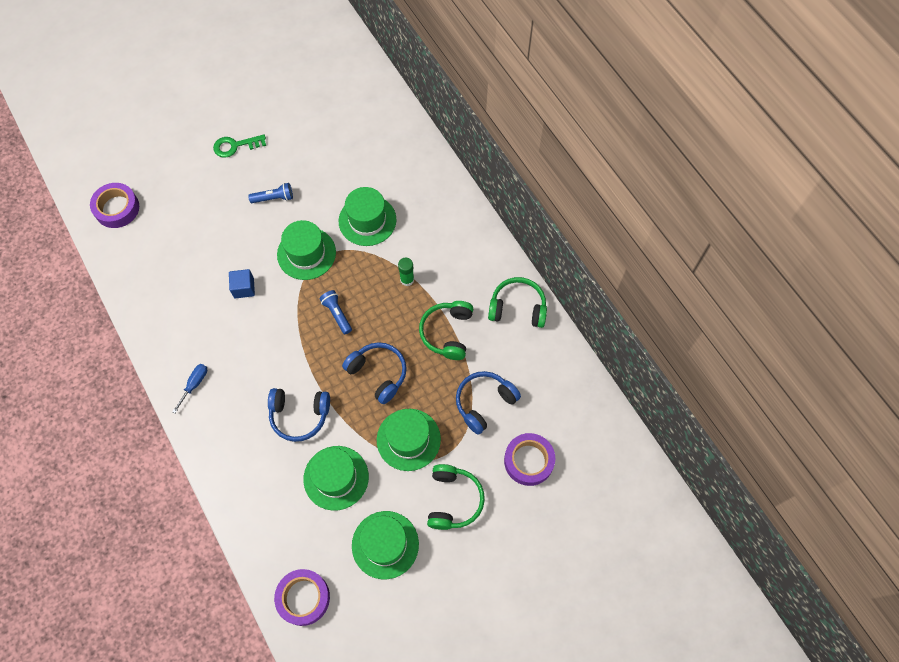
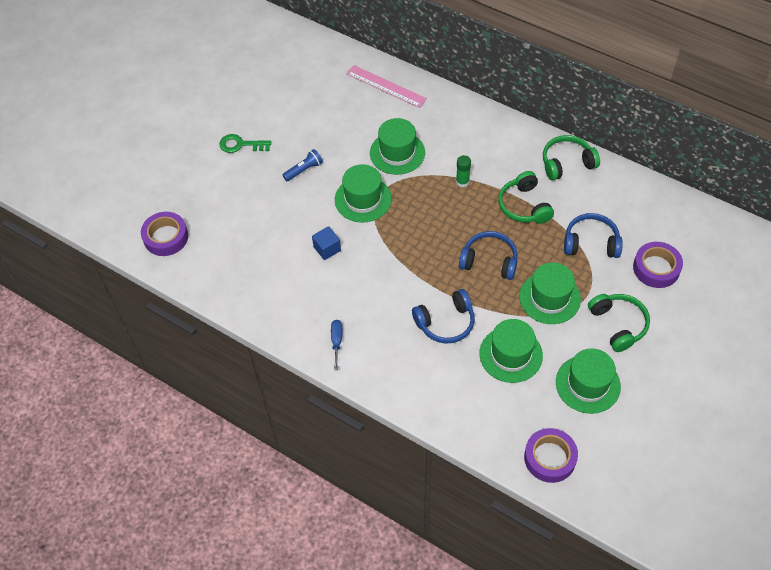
camera: 25 degrees left, 10 degrees down
green key [213,135,266,158] -> green key turned 45 degrees clockwise [219,134,271,153]
blue flashlight [319,290,352,334] -> none
blue headphones [456,371,521,435] -> blue headphones turned 75 degrees clockwise [564,213,623,258]
none -> pink ruler [346,65,427,108]

